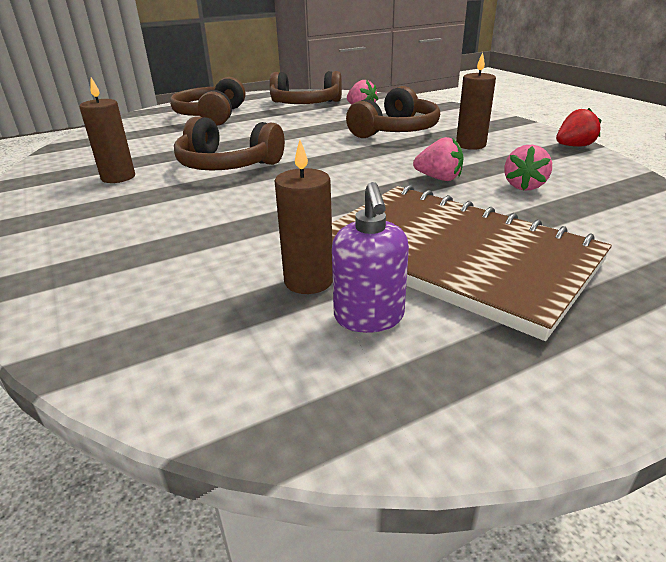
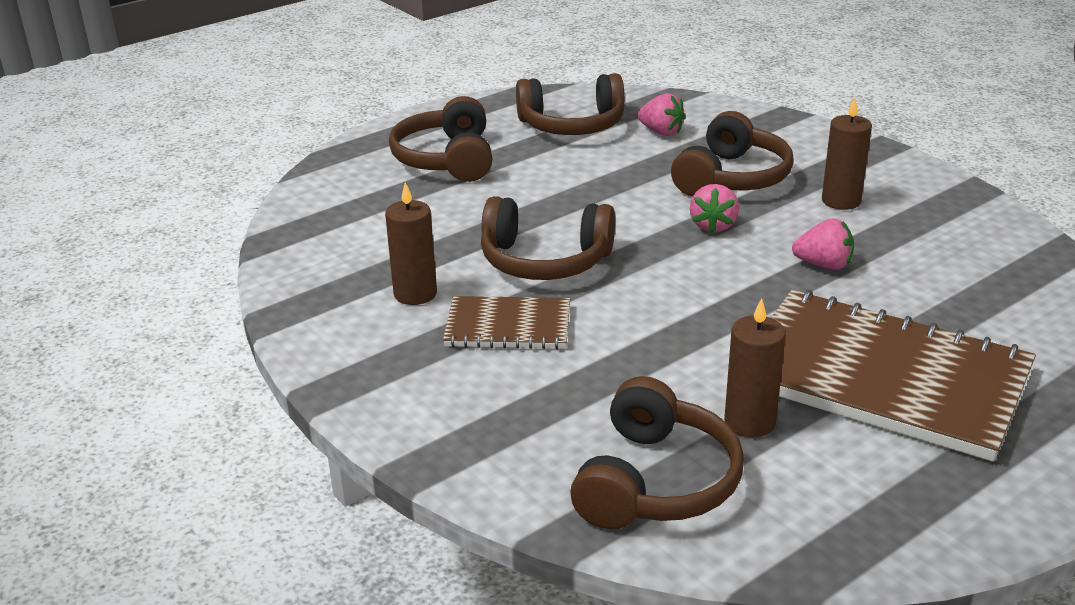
camera: 10 degrees left, 0 degrees up
purple soap dispenser [332,182,409,333] -> none
pink strawberry [504,144,552,190] -> pink strawberry moved to [690,184,739,233]
red strawberry [556,108,601,147] -> none
none -> brown notebook [443,296,570,349]
none -> brown headphones [570,376,744,529]

